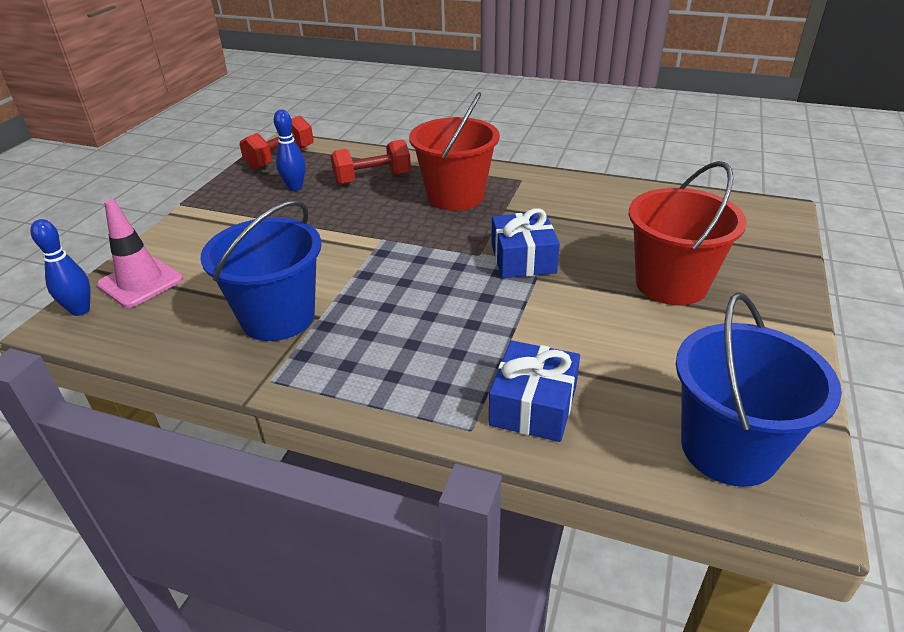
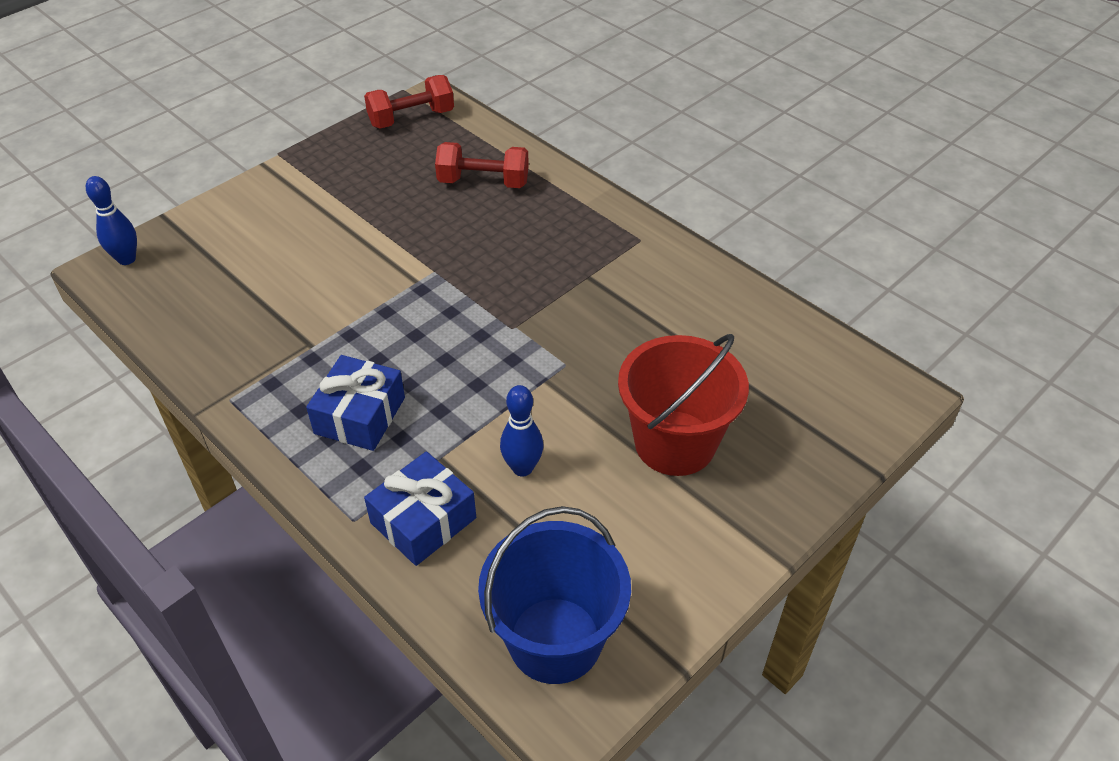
camera: 25 degrees right, 10 degrees up
pink traffic cone [97,199,183,308] -> none
blue bucket [201,200,322,341] -> none
blue bowling pin [274,110,306,191] -> blue bowling pin moved to [500,385,544,476]
red bucket [409,92,500,211] -> none
blue gift [491,208,560,278] -> blue gift moved to [306,355,405,451]

